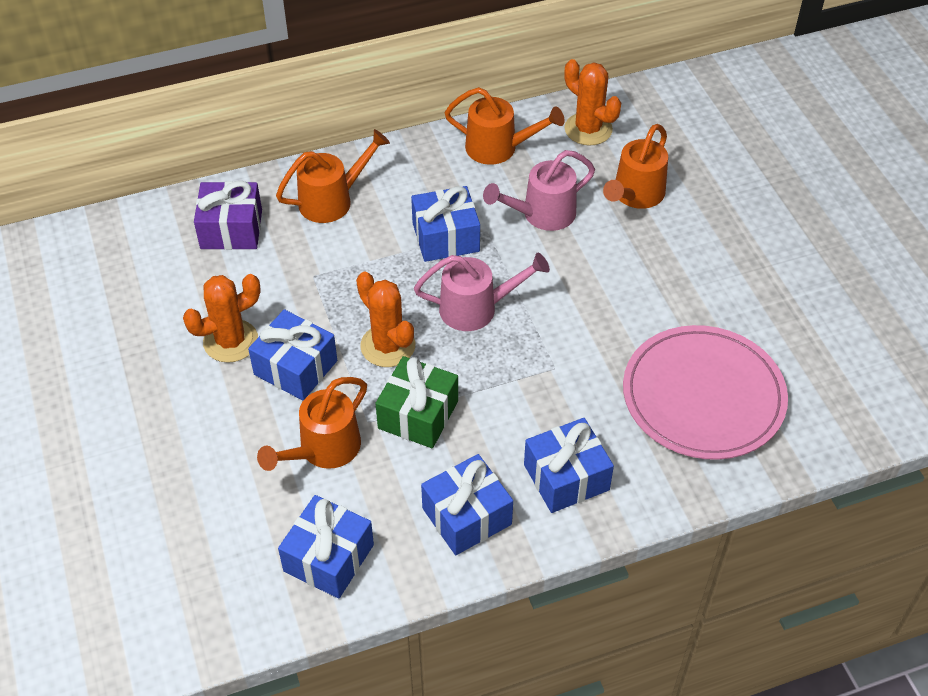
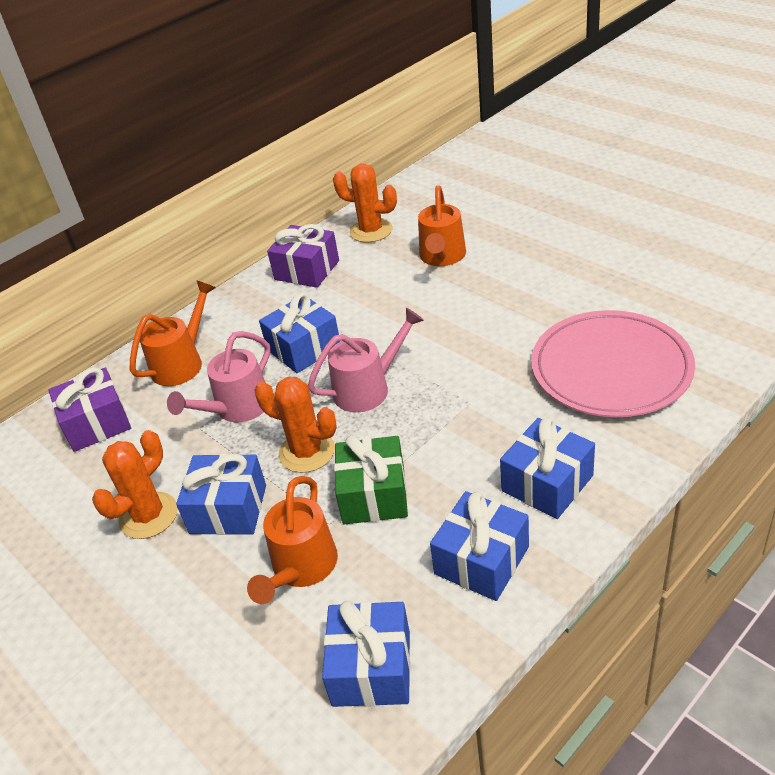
camera: 20 degrees left, 10 degrees down
orange watering can [444,87,565,165] -> purple gift [267,224,339,288]
pink watering can [483,150,595,231] -> pink watering can moved to [167,331,271,422]

